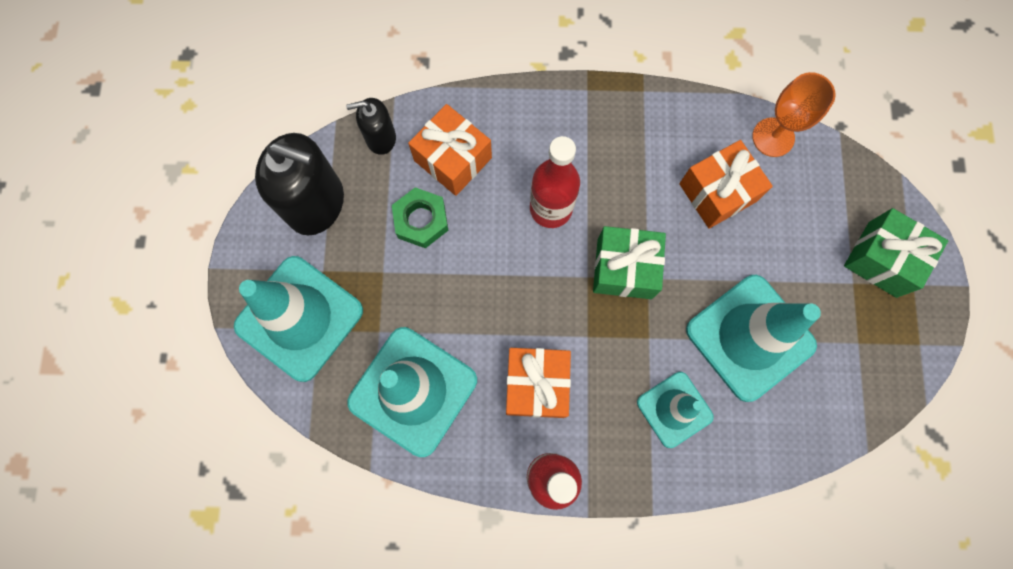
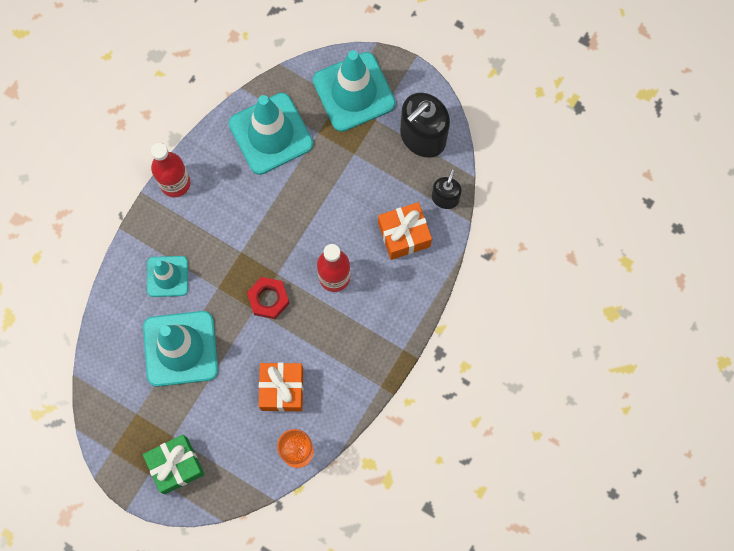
camera: 120 degrees right, 0 degrees up
green nut [392,187,448,248] -> none
orange gift [506,348,571,418] -> none
green gift [593,226,666,299] -> red nut [247,277,290,319]

